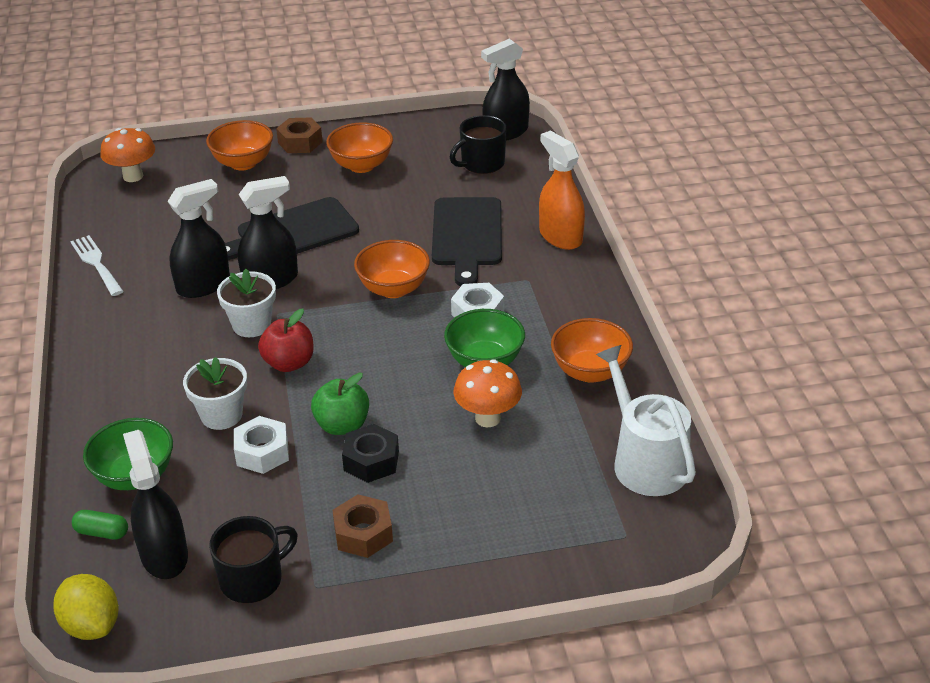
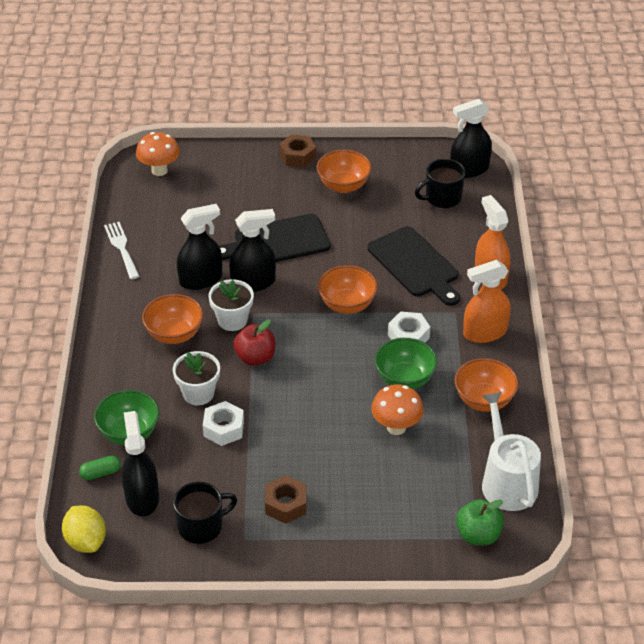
camera: 10 degrees right, 5 degrees up
green capsule [72,510,128,539] -> green capsule turned 45 degrees counterclockwise [79,456,121,480]
orange bowl [206,120,273,171] -> orange bowl moved to [142,294,203,344]
green apple [311,373,369,435] -> green apple moved to [456,499,504,545]
black nut [342,424,399,483] -> none
black cutting board [432,197,502,286] -> black cutting board turned 45 degrees counterclockwise [367,226,460,306]
none -> orange spray bottle [463,260,511,343]

